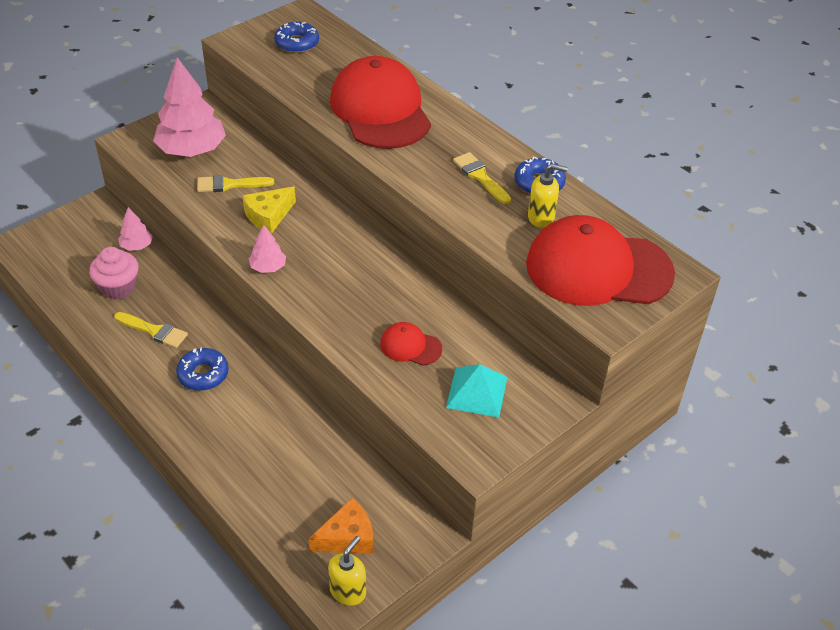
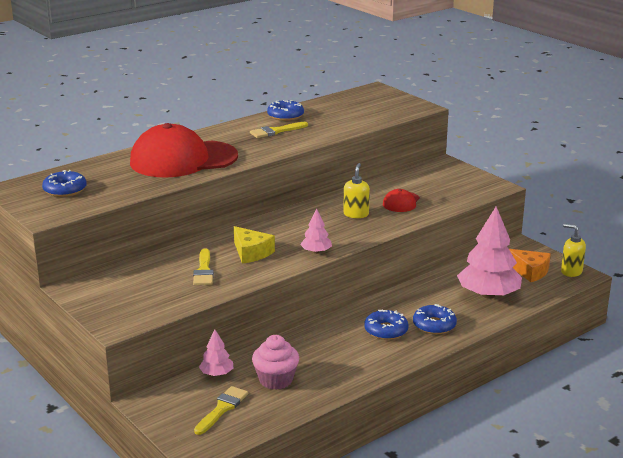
camera: 85 degrees left, 20 degrees down
yellow brush [114,312,188,348] -> yellow brush moved to [194,386,248,435]
pink tree [153,57,226,157] -> pink tree moved to [457,206,522,299]
orange cheese [309,498,373,554] -> orange cheese turned 150 degrees clockwise [509,249,551,282]
turquoise pyramid [446,364,507,418] -> none
red cap [526,215,675,306] -> none
yellow soap dispenser [528,163,568,228] -> yellow soap dispenser moved to [343,163,370,218]
none -> blue donut [413,304,457,334]

